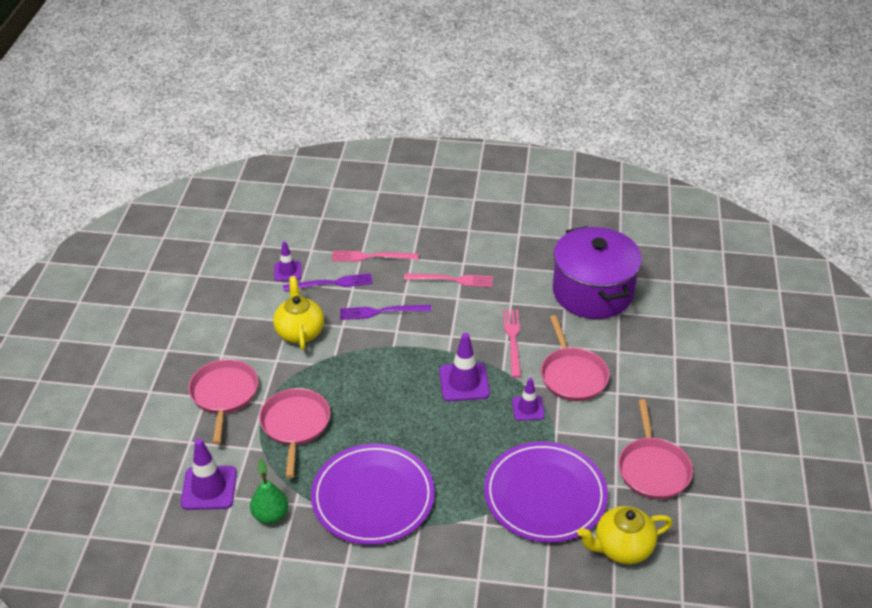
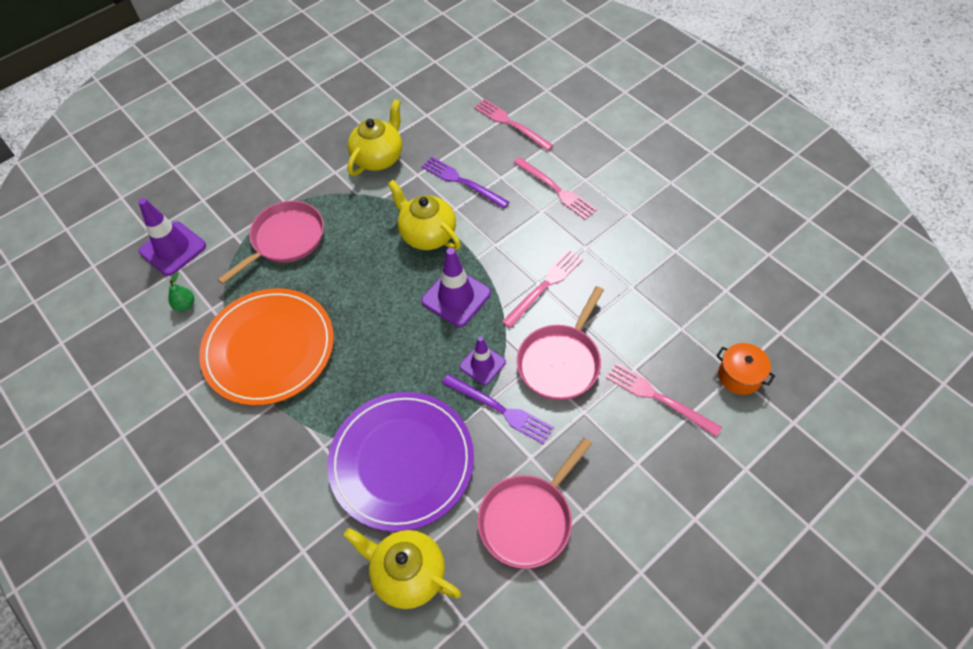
camera: 45 degrees right, 15 degrees up
pink pan [189,359,258,444] -> none
green pear [250,459,288,524] -> green pear [168,271,194,311], size x0.63
purple traffic cone [274,241,301,281] -> none
purple fork [283,273,373,291] -> purple fork moved to [442,374,554,444]
purple plate [311,443,435,545] -> orange plate [199,288,334,406]
purple pot [553,226,642,319] -> none
none -> yellow teapot [388,180,461,250]
none -> pink fork [606,363,722,437]
none -> orange pot [716,343,775,395]

